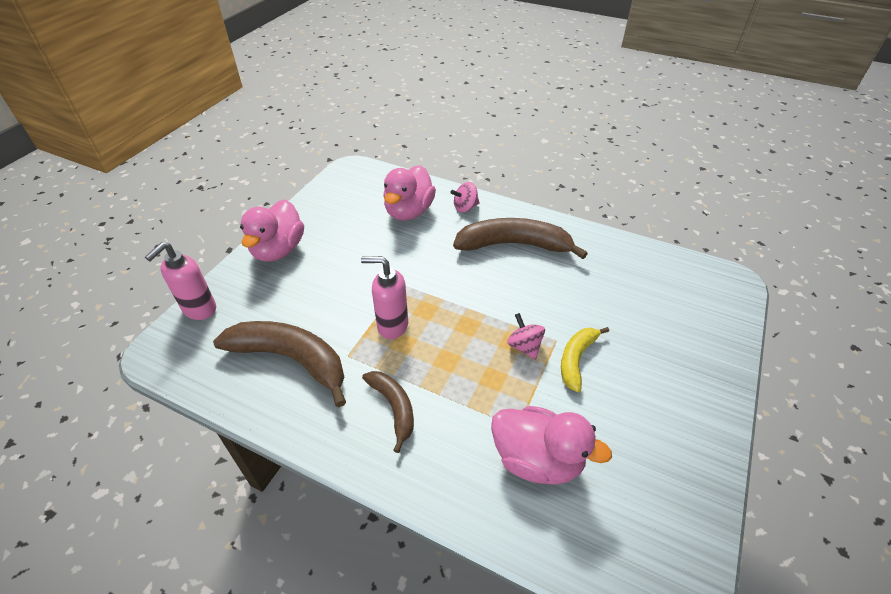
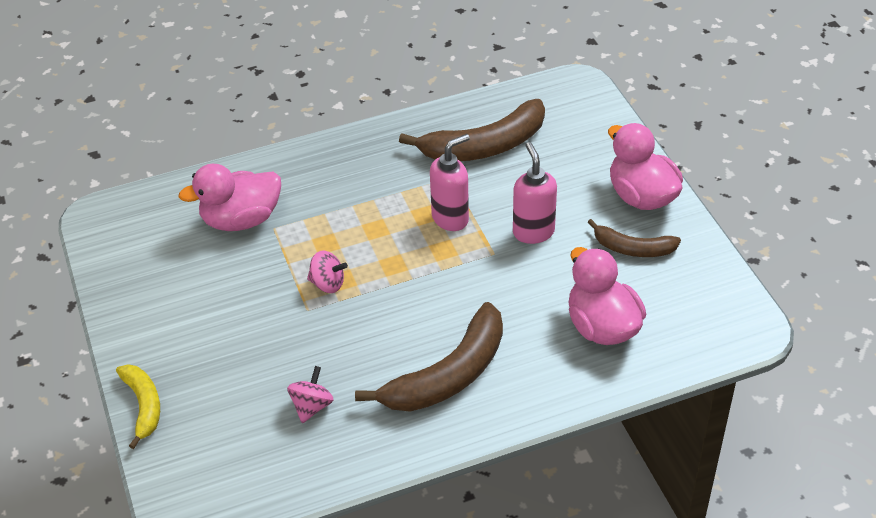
camera: 135 degrees right, 0 degrees up
pink soap dispenser [145,242,216,320] -> pink soap dispenser moved to [513,142,557,244]
brown banana [362,371,414,453] -> brown banana moved to [588,219,681,257]
pink spinning top [450,182,480,213] -> pink spinning top moved to [287,366,334,423]
yellow banana [561,327,609,392] -> yellow banana moved to [116,364,160,449]

